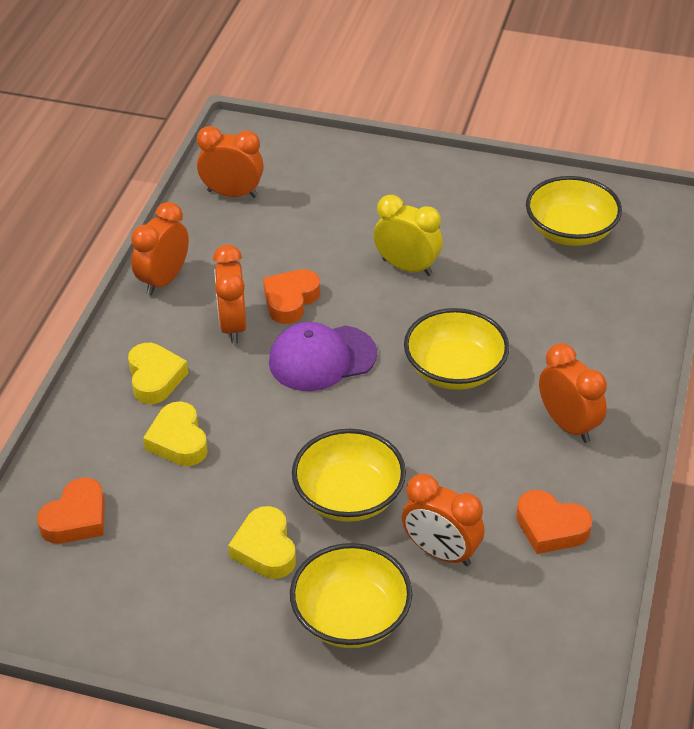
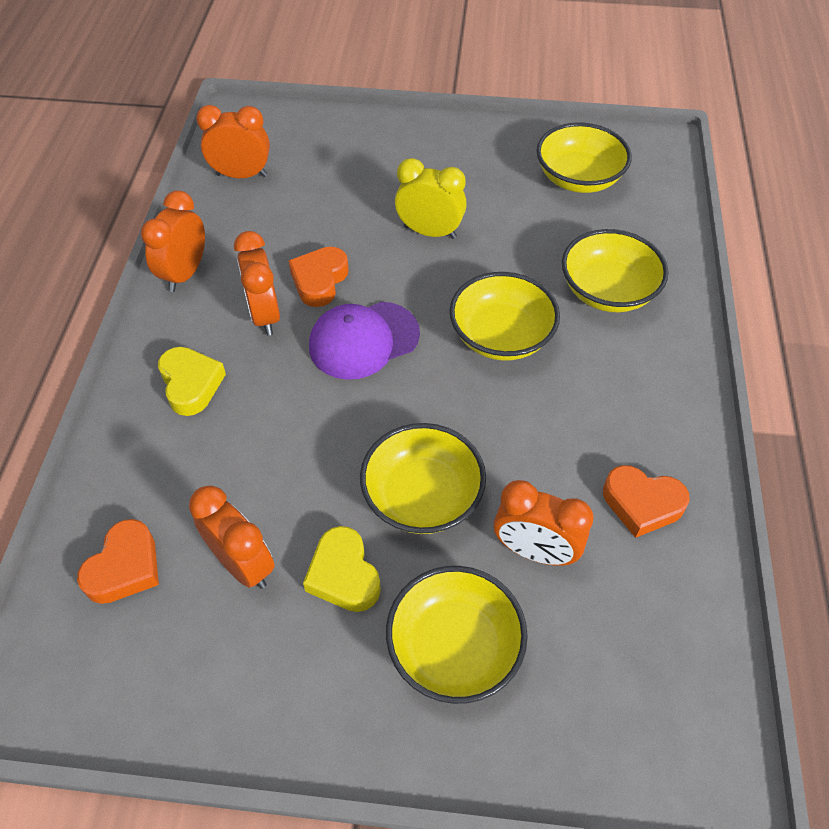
camera: 10 degrees left, 10 degrees up
yellow heart [143,401,208,466] -> none
orange clock [539,343,607,443] -> orange clock moved to [189,485,275,589]
none -> yellow bowl [562,229,668,312]

